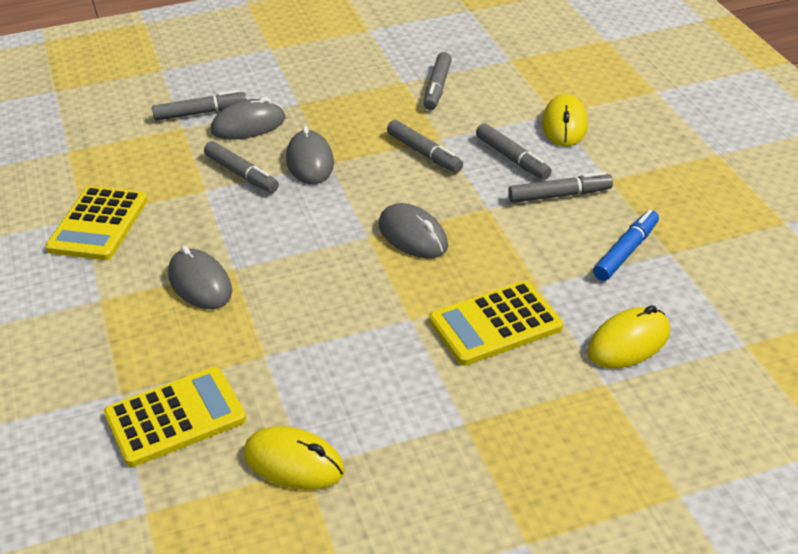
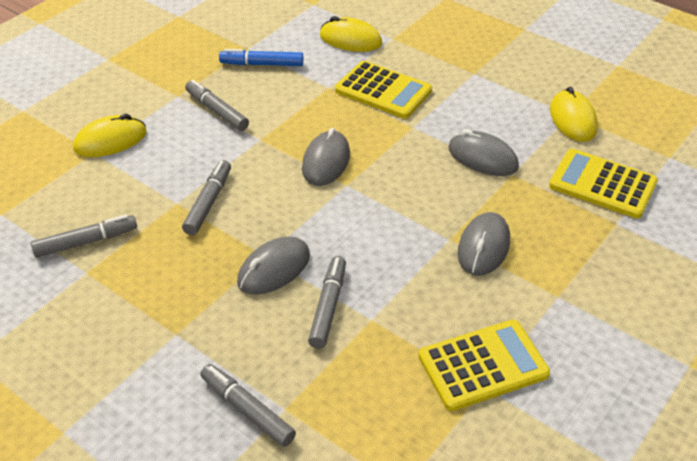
camera: 125 degrees left, 5 degrees up
grey mouse [211,97,286,140] -> grey mouse moved to [448,129,519,176]
grey marker [476,123,552,180] -> none

